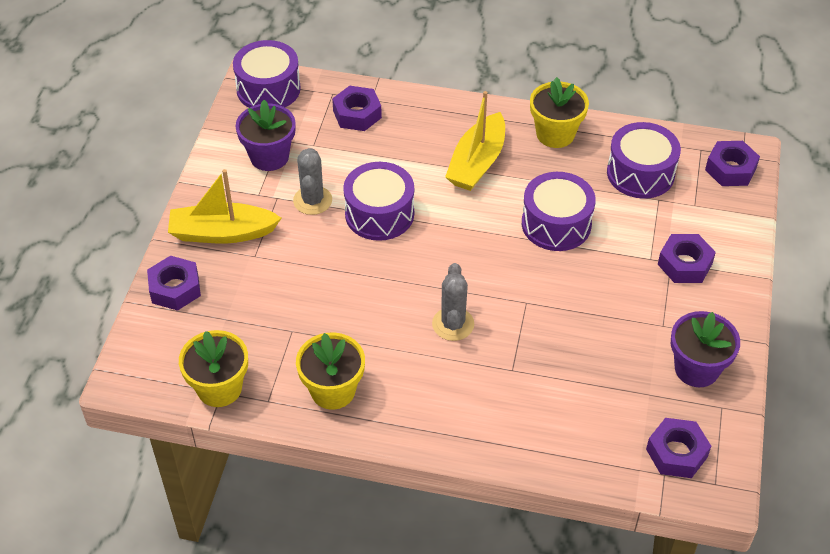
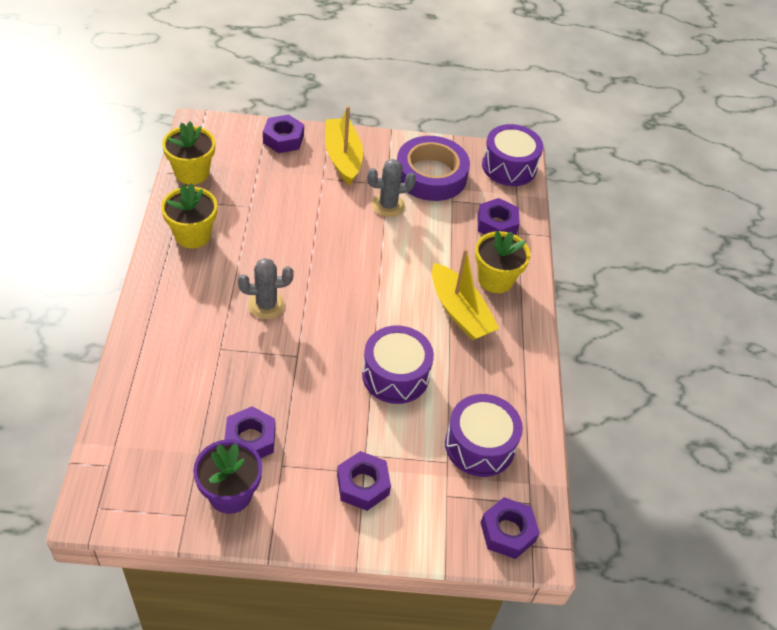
camera: 75 degrees right, 0 degrees up
purple flower pot [236,100,296,171] -> purple tape [397,136,470,201]
purple drum [343,162,414,241] -> none
yellow boat [445,91,505,191] -> yellow boat turned 135 degrees counterclockwise [432,248,500,341]
yellow flower pot [530,77,589,148] -> yellow flower pot moved to [475,231,530,293]
purple nut [646,418,711,478] -> purple nut moved to [224,406,276,458]

